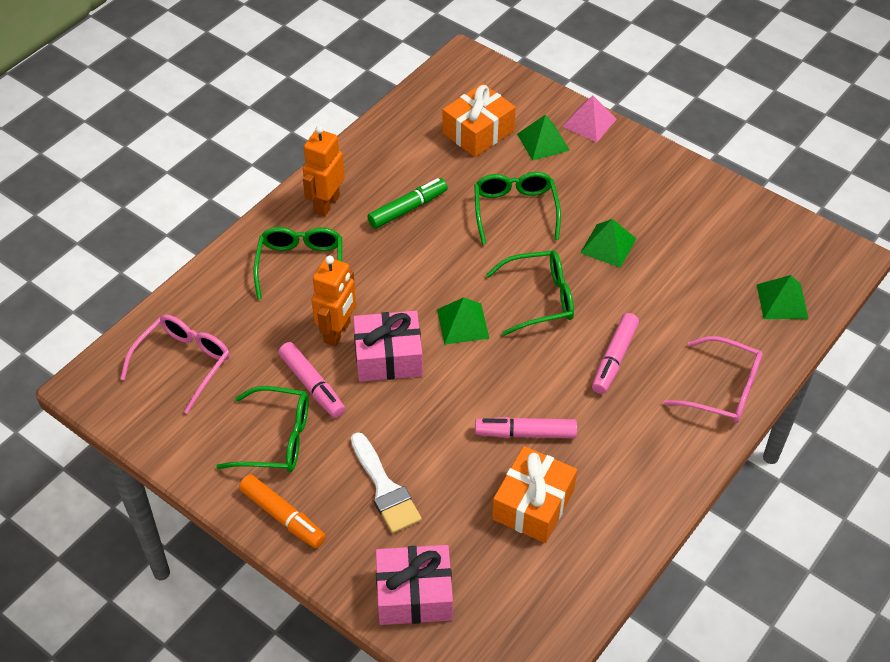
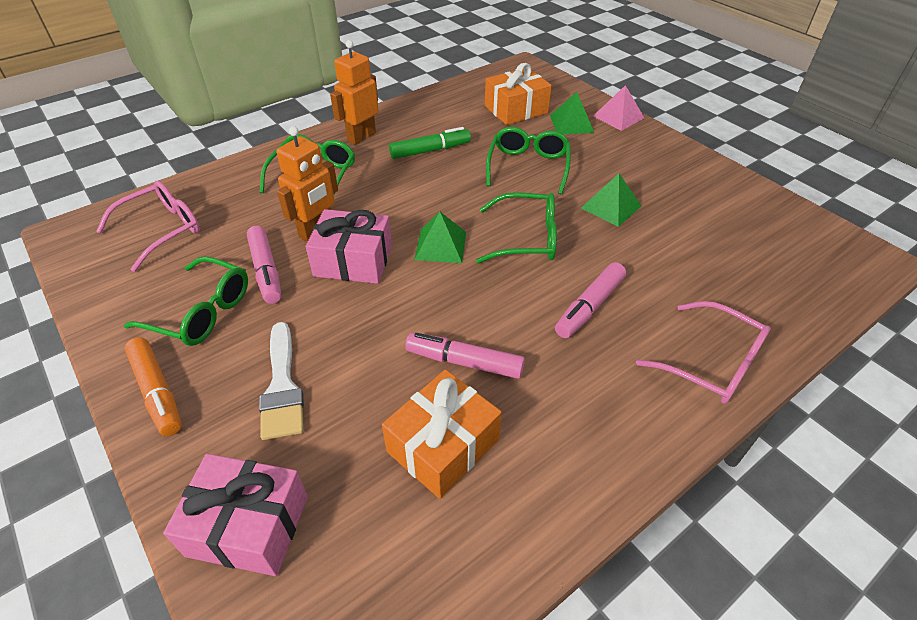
camera: 15 degrees right, 5 degrees down
green pyramid [757,275,809,319] -> none

